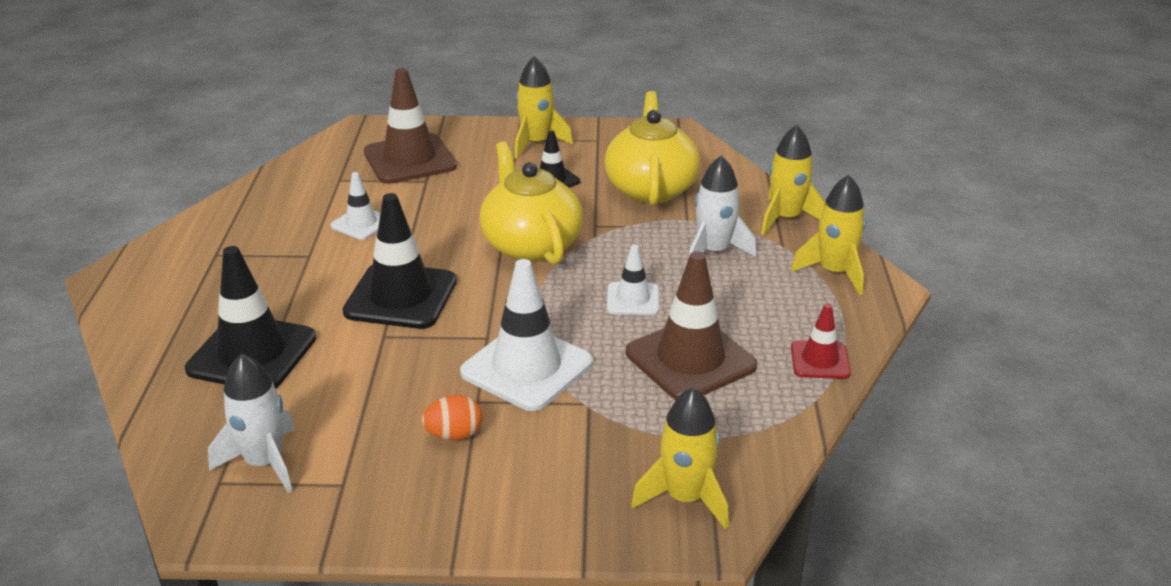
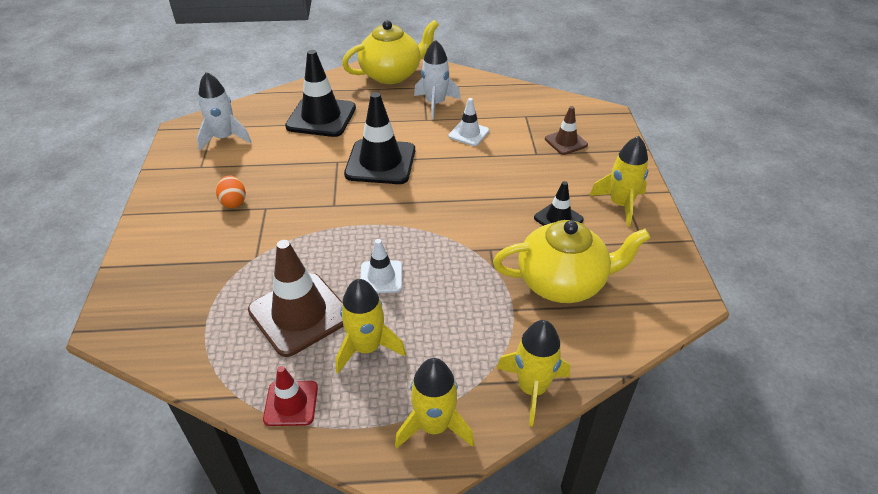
camera: 85 degrees right, 10 degrees up
brown traffic cone [364,68,457,184] -> brown traffic cone [545,106,588,155], size x0.54
white traffic cone [460,259,593,411] -> none
yellow teapot [480,141,583,264] -> yellow teapot moved to [342,20,439,84]
yellow rocket [631,387,729,530] -> yellow rocket moved to [336,279,406,373]
white rocket [688,155,757,259] -> white rocket moved to [414,40,461,120]

